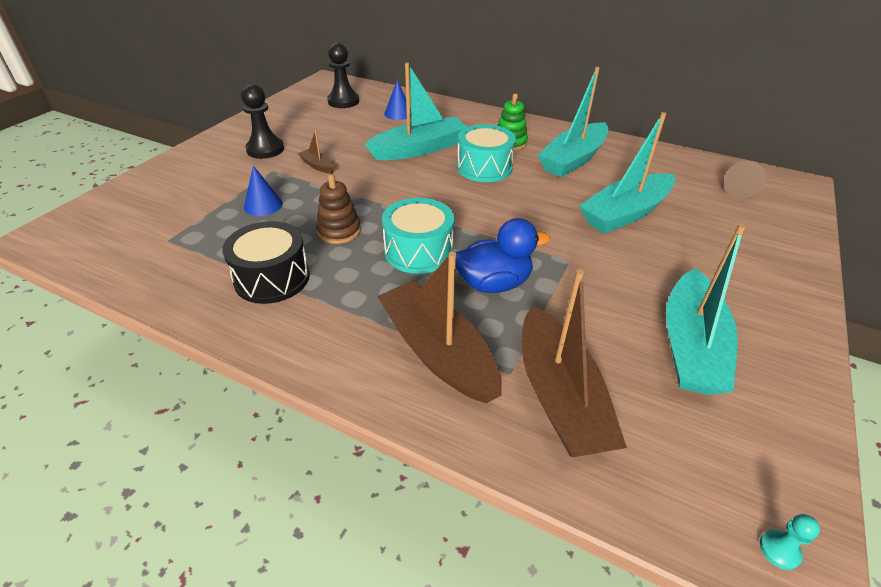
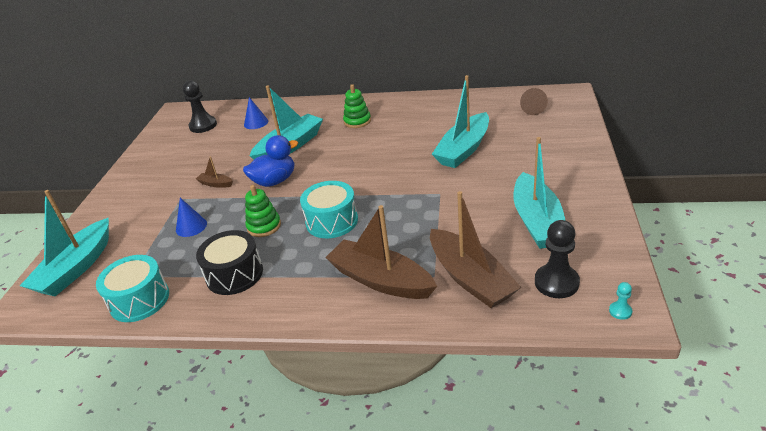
camera: 15 degrees left, 5 degrees down
black pawn [241,84,284,159] -> black pawn moved to [535,220,580,298]
brown stacking toy [316,174,361,244] -> green stacking toy [245,185,281,237]
blue duck [455,218,550,293] -> blue duck moved to [243,135,298,187]
turquoise drum [457,124,516,182] -> turquoise drum moved to [96,255,169,322]
turquoise boat [538,67,608,177] -> turquoise boat moved to [20,190,109,296]

